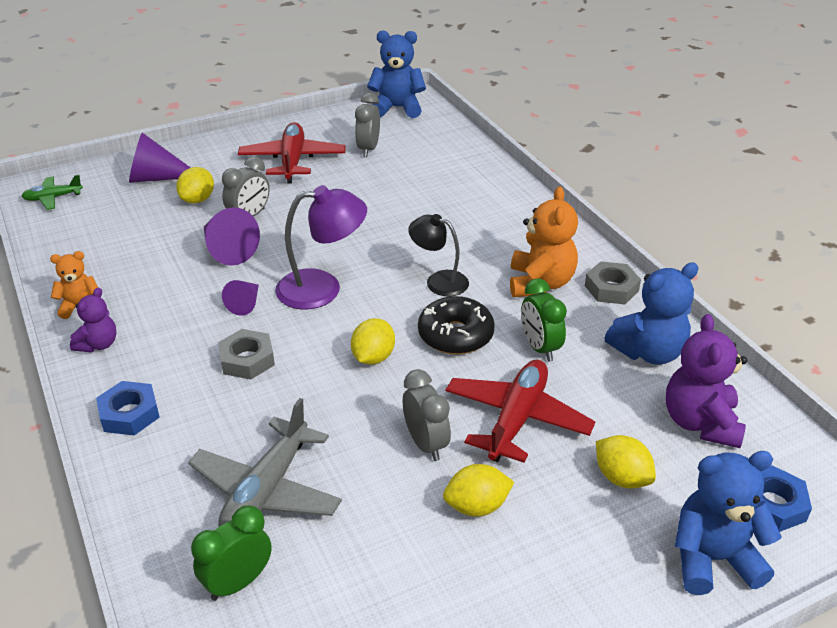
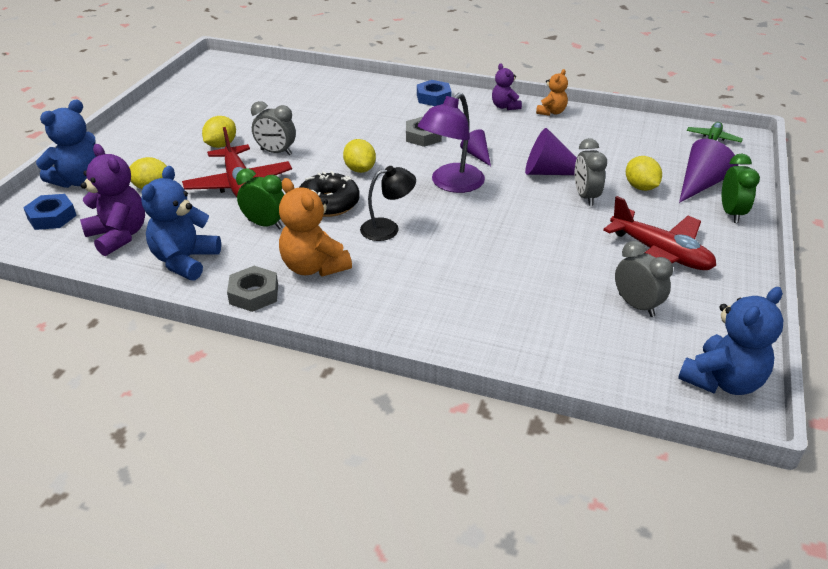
camera: 135 degrees right, 0 degrees up
grey plane [188,398,342,527] -> none
green clock [191,505,272,601] -> green clock moved to [722,153,760,223]

